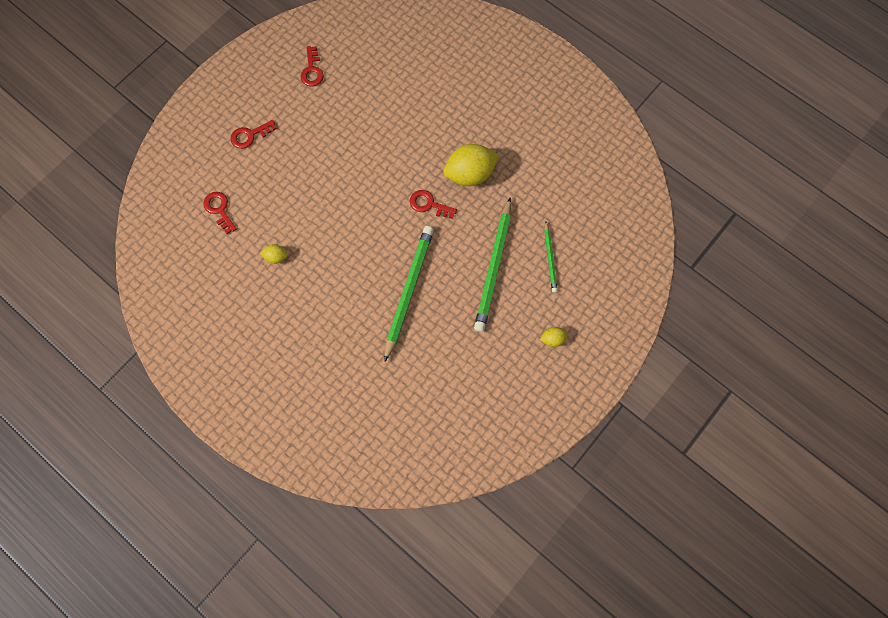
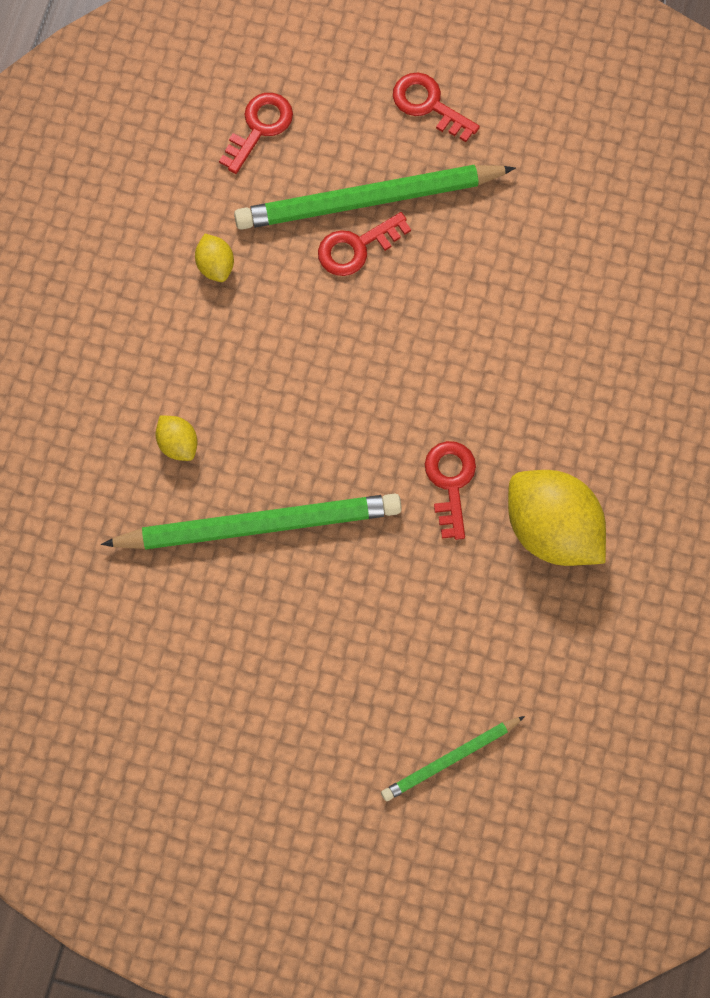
camera: 65 degrees right, 0 degrees up
red key [301,46,324,87] -> red key moved to [318,212,411,276]
green pencil [474,197,511,332] -> green pencil moved to [234,165,516,230]
yellow lemon [540,327,568,347] -> yellow lemon moved to [155,415,197,461]

